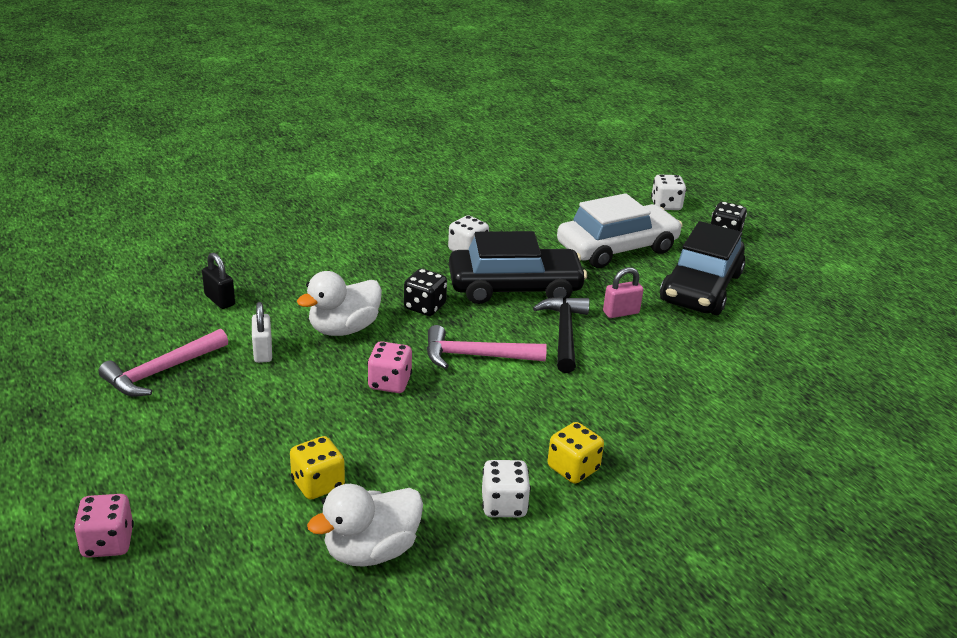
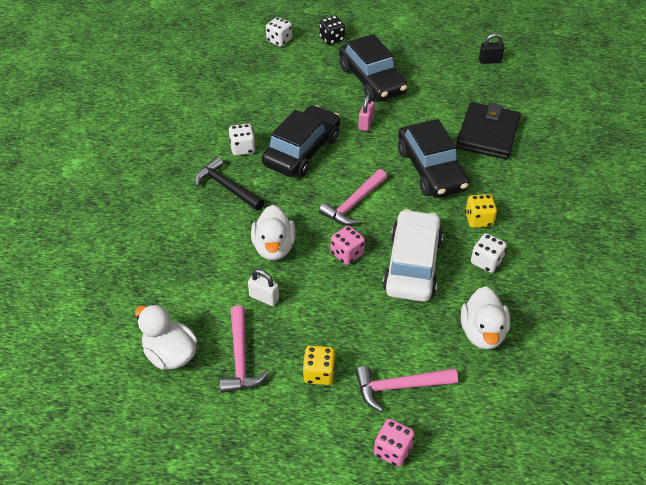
camera: 50 degrees left, 15 degrees up
black padlock [202,252,235,309] -> black padlock moved to [479,33,504,64]
yellow dice [290,436,345,500] -> yellow dice moved to [302,346,335,385]
black dice [404,269,447,316] -> none
black hammer [533,297,590,373] -> black hammer moved to [195,157,264,210]
white car [557,193,683,268] -> white car moved to [383,209,443,302]
none -> white duck [135,304,197,370]
none -> pink hammer [355,366,458,412]
none -> black car [398,119,469,198]
none -> black wallet [456,102,521,159]

